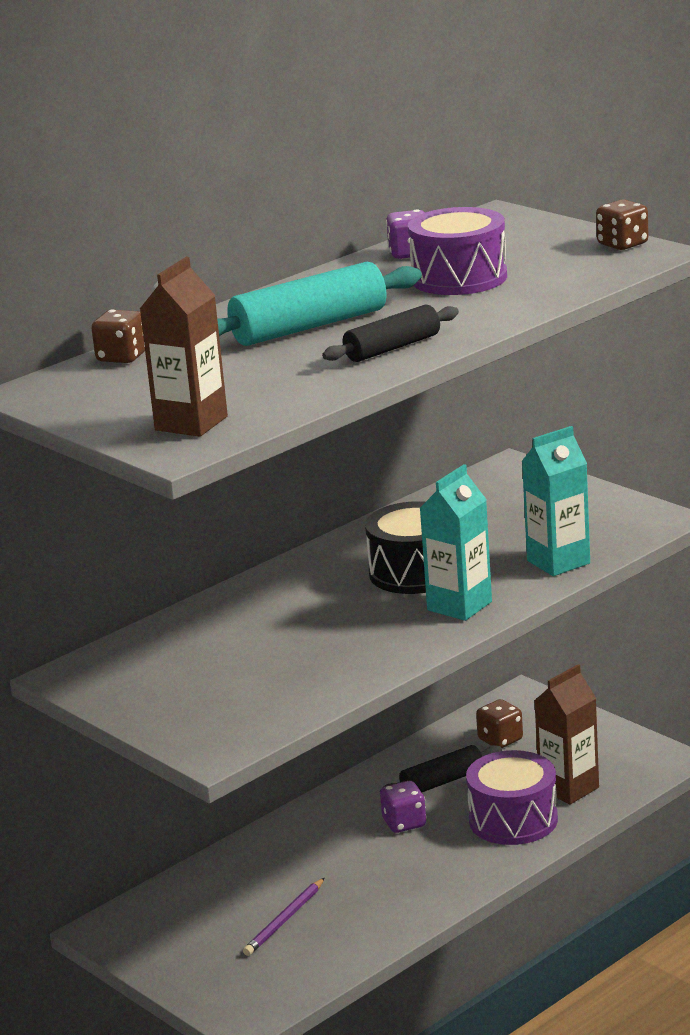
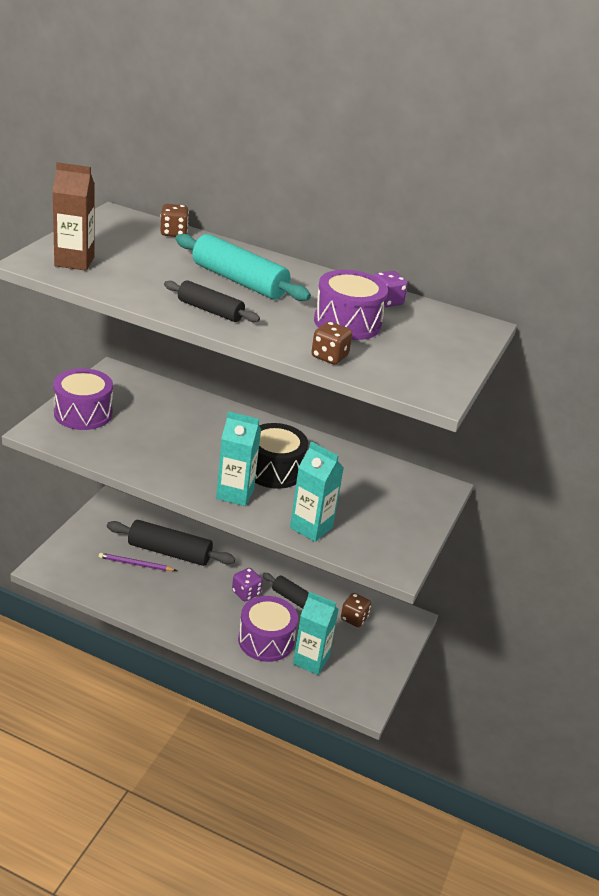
camera: 60 degrees right, 10 degrees up
brown carton [534,664,599,805] -> turquoise carton [293,592,339,675]
brown dice [596,199,648,250] -> brown dice moved to [311,322,352,364]
none -> purple drum [53,368,113,430]
none -> black rolling pin [107,520,235,566]

